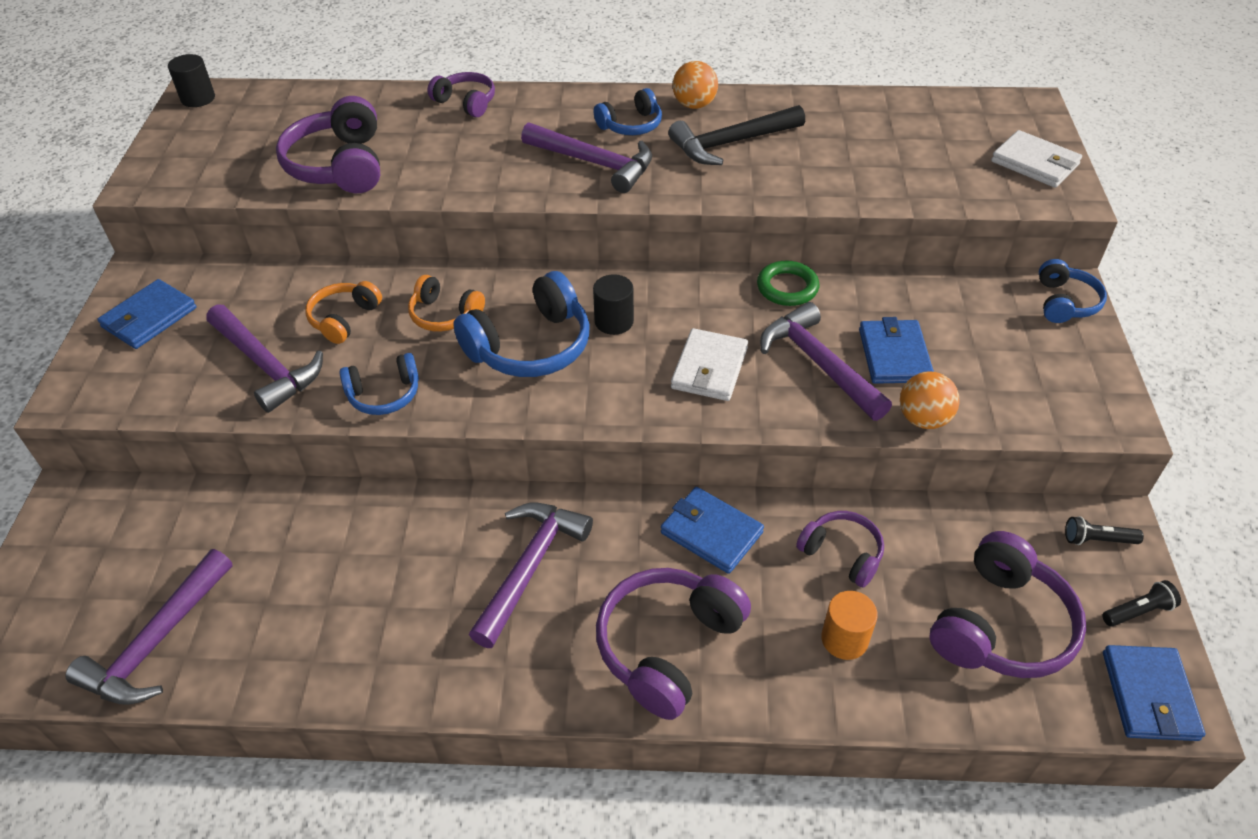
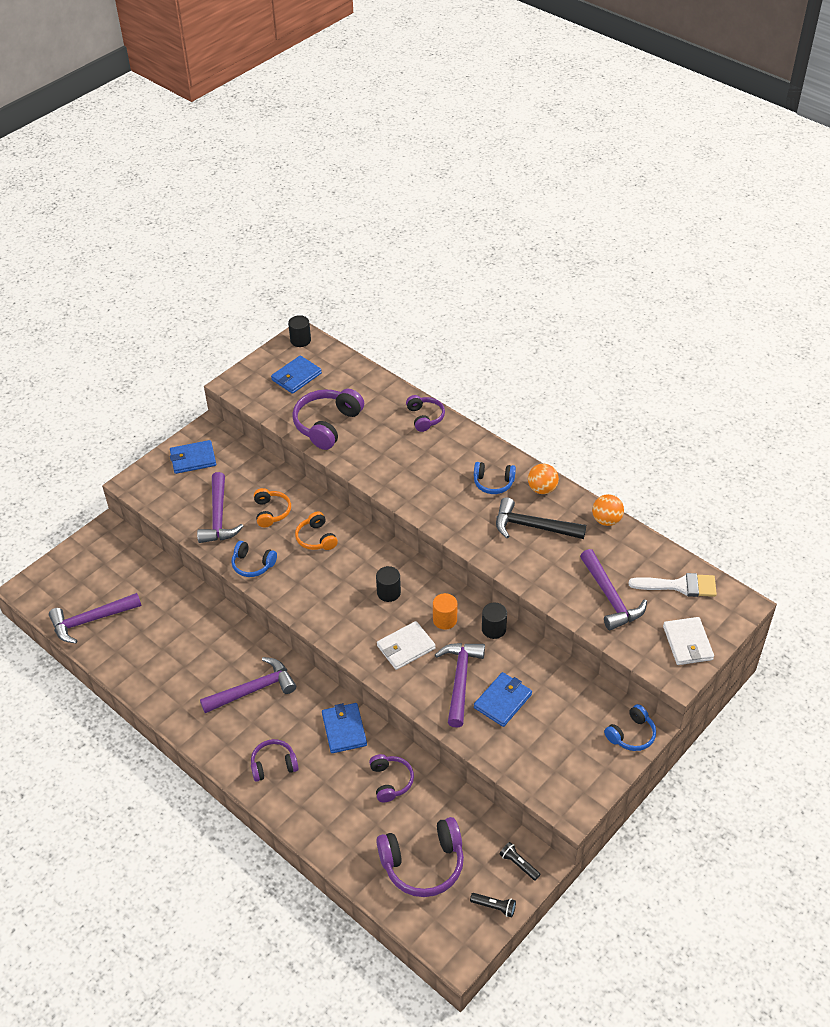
camera: 40 degrees right, 0 degrees up
orange headphones [305,281,382,344] -> orange headphones turned 105 degrees clockwise [254,488,291,527]
blue headphones [453,271,590,377] -> none
purple hammer [521,122,652,193] -> purple hammer moved to [580,549,647,630]
purple headphones [596,568,751,720] -> purple headphones [251,739,299,782], size x0.59
green ring [757,260,819,306] -> black cylinder [482,603,507,639]
orange cylinder [821,591,878,660] -> orange cylinder moved to [433,593,457,630]
orange ball [900,371,960,429] -> orange ball moved to [592,494,624,526]
blue wallet [1103,645,1205,741] -> blue wallet moved to [271,355,322,394]
none -> white brush [629,573,717,597]

